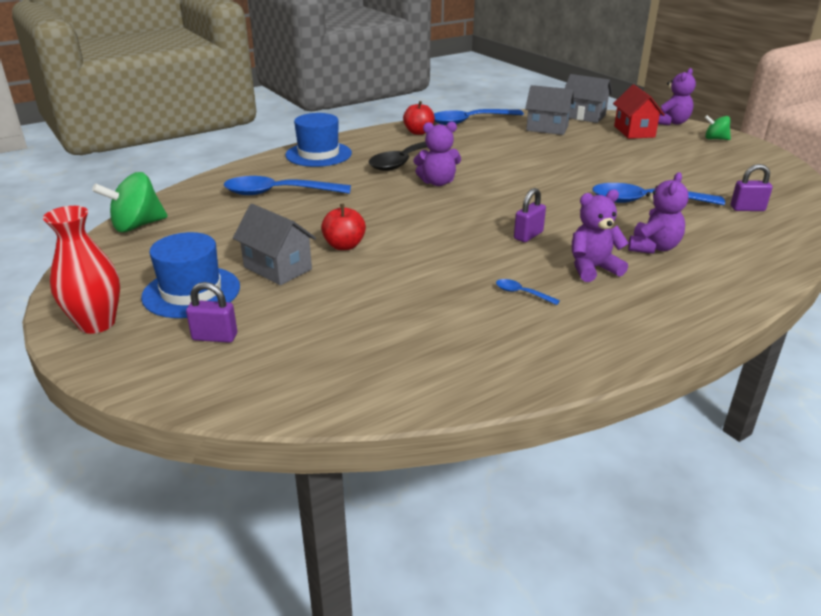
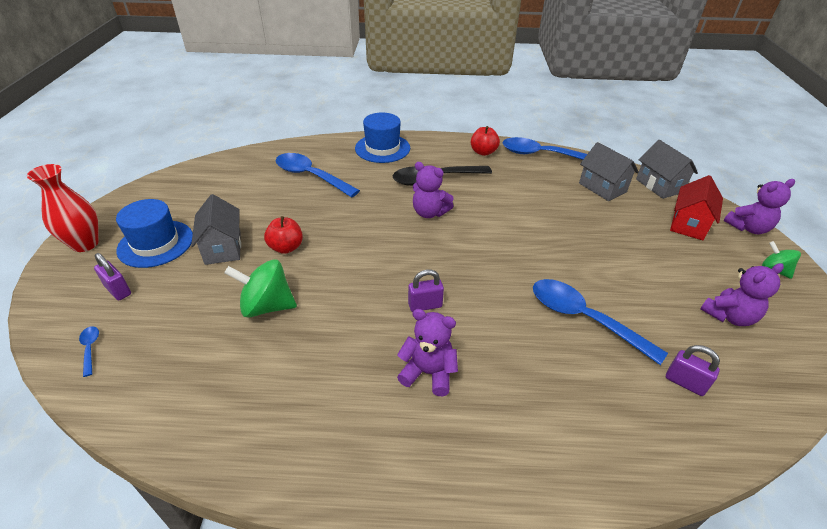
camera: 35 degrees right, 10 degrees up
green spinning top [92,172,168,232] -> green spinning top moved to [224,259,297,318]
blue spoon [496,279,560,305] -> blue spoon moved to [79,326,99,377]
purple teddy bear [628,172,689,254] -> purple teddy bear moved to [700,263,784,326]

